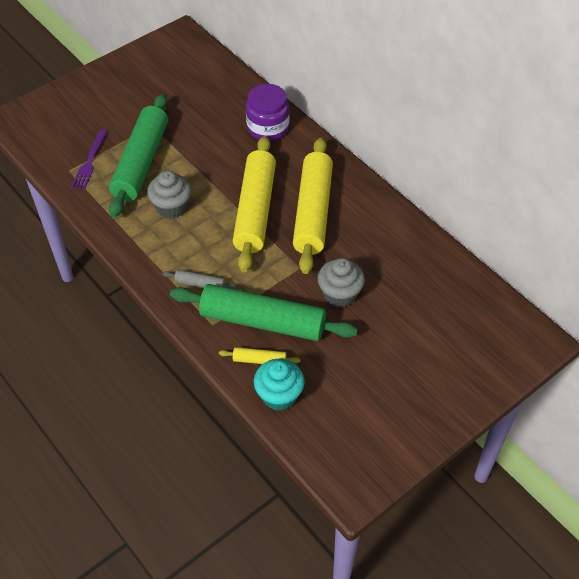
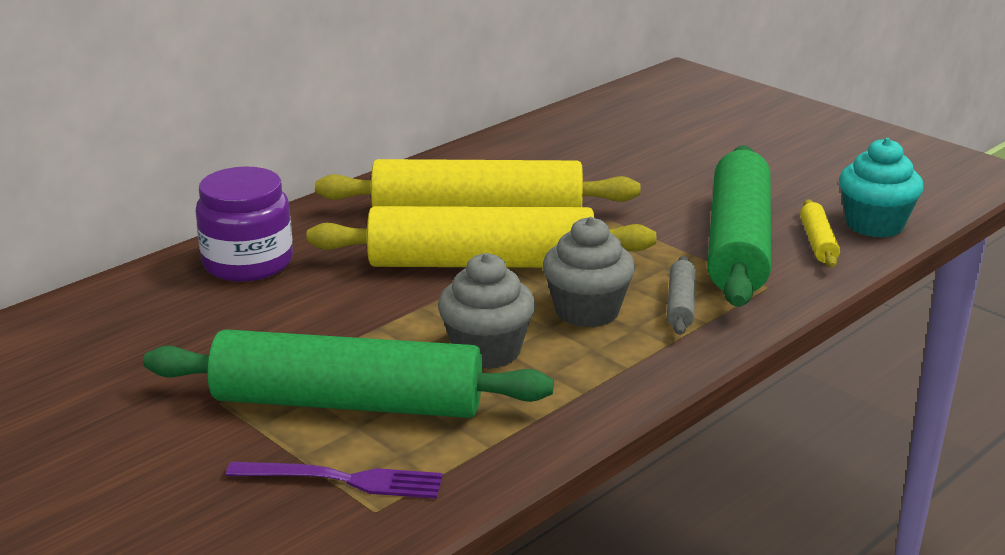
camera: 95 degrees left, 25 degrees down
grey cupcake [318,258,365,308] -> grey cupcake moved to [543,217,635,328]

